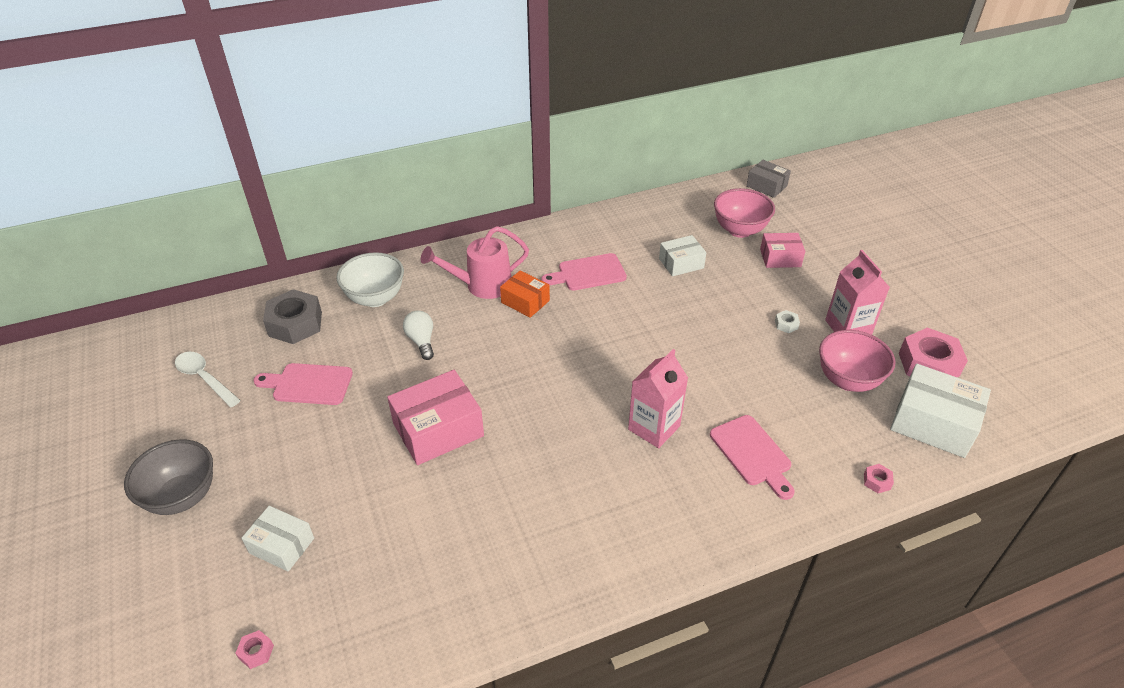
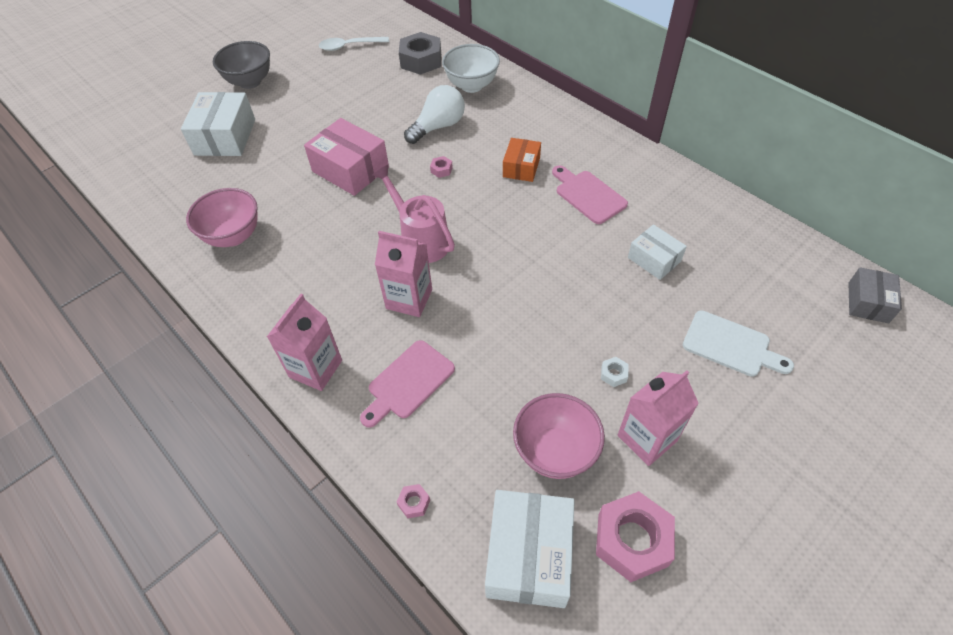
camera: 70 degrees right, 10 degrees up
white spoon [175,352,241,407] -> white spoon turned 120 degrees counterclockwise [319,37,389,51]
pink nut [235,630,274,669] -> pink nut moved to [430,156,453,178]
white box [241,506,314,572] -> white box [181,92,255,156], size x1.66
pink cutting board [253,363,353,405] -> none
white light bulb [403,311,434,360] -> white light bulb [404,85,465,144], size x1.51
pink watering can [421,226,529,299] -> pink watering can moved to [372,165,455,263]
pink bowl [714,188,775,238] -> pink bowl moved to [186,188,258,247]
pink box [760,233,805,268] -> white cutting board [683,310,794,377]
none -> pink carton [267,294,342,391]

